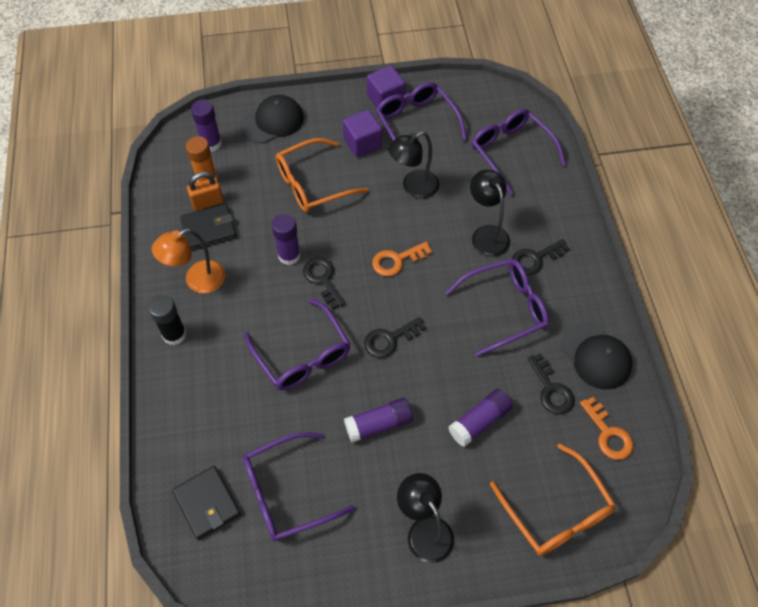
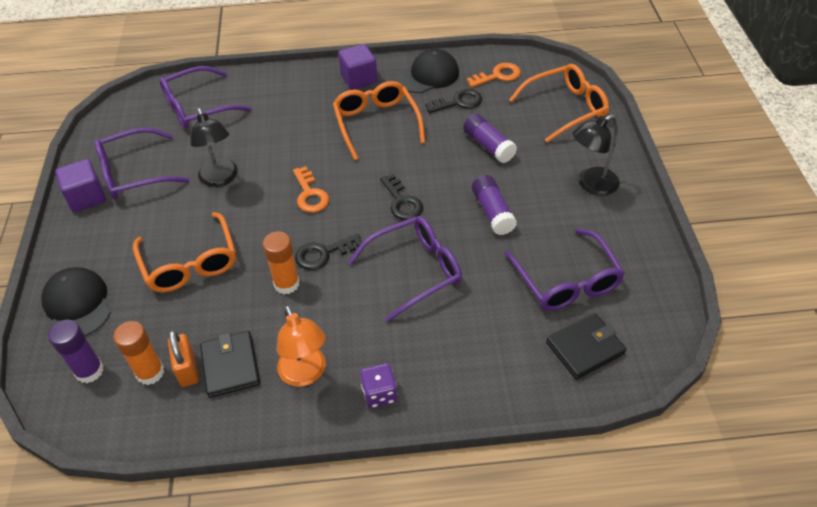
camera: 85 degrees left, 10 degrees down
black glue stick [148,295,187,345] -> purple dice [360,363,398,408]
purple glue stick [272,214,301,265] -> orange glue stick [263,232,300,294]
purple cube [343,110,382,158] -> purple cube moved to [338,44,377,90]
purple glasses [445,259,549,357] -> orange glasses [333,81,425,160]
black lamp [470,169,510,257] -> none
black key [512,239,570,275] -> none

